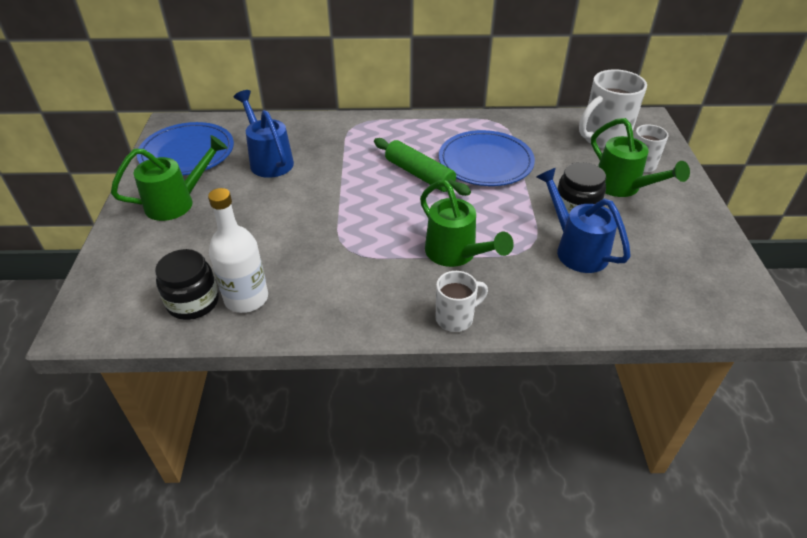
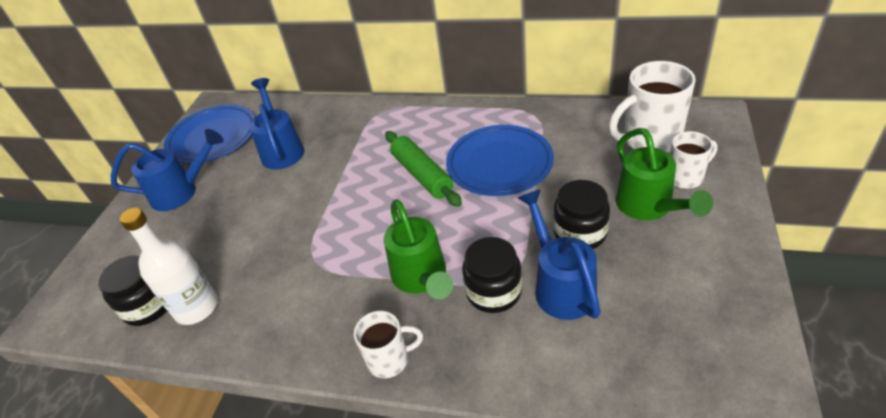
camera: 20 degrees right, 0 degrees up
green watering can [111,135,227,221] -> blue watering can [111,129,224,211]
none -> black jar [462,237,522,313]

